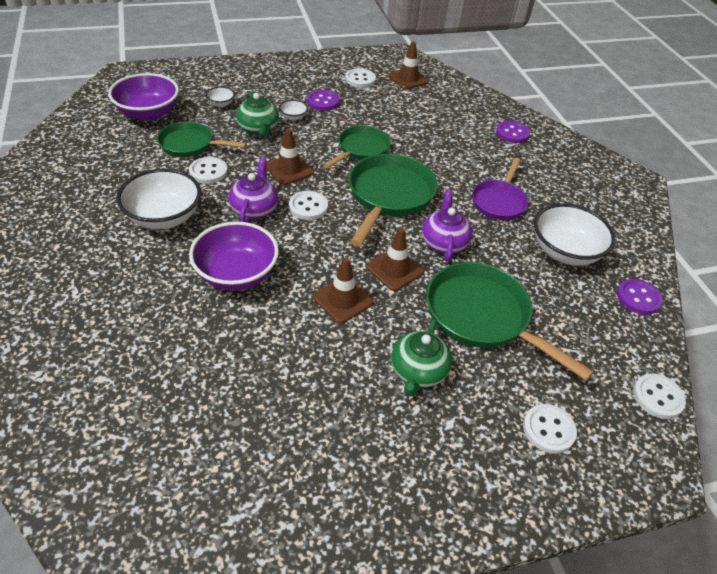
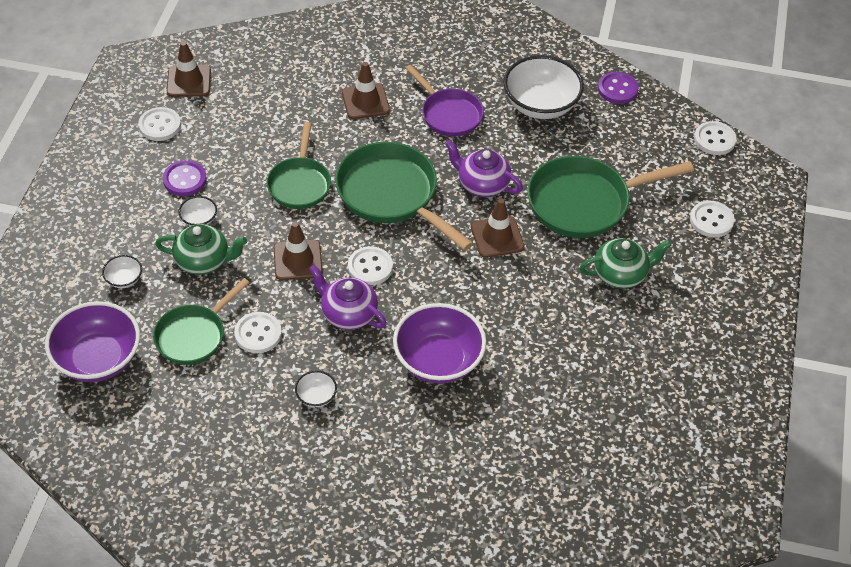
camera: 60 degrees left, 5 degrees up
white bowl [116,169,201,229] -> white bowl [295,371,337,407], size x0.44
brown traffic cone [313,258,374,323] -> brown traffic cone moved to [342,62,390,119]
green pan [324,125,391,168] -> green pan turned 150 degrees counterclockwise [267,122,331,209]
green teapot [391,319,452,396] -> green teapot turned 60 degrees counterclockwise [579,238,672,289]
purple button [496,121,530,143] -> none

